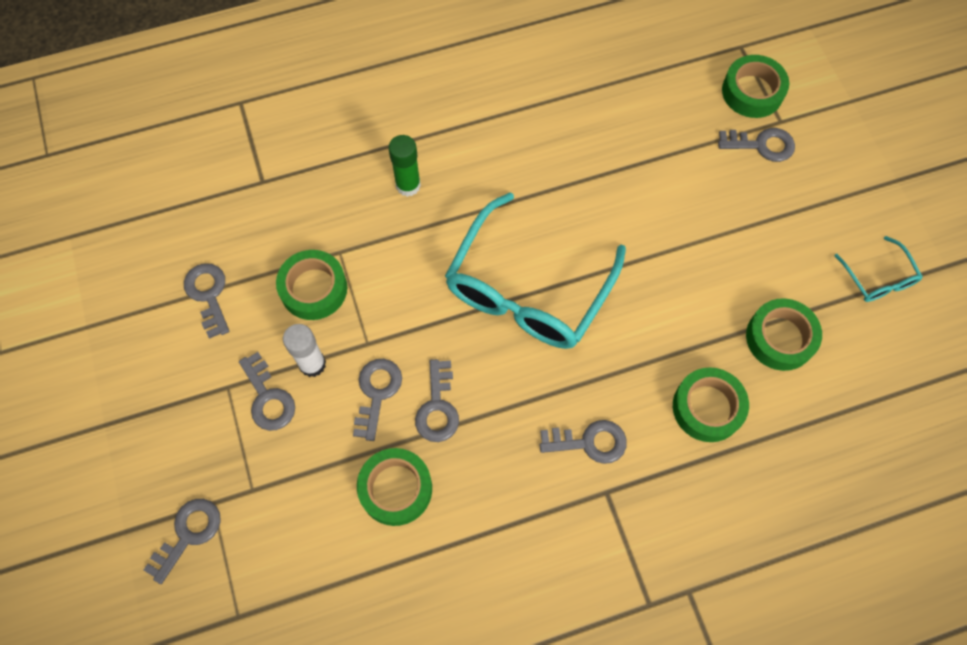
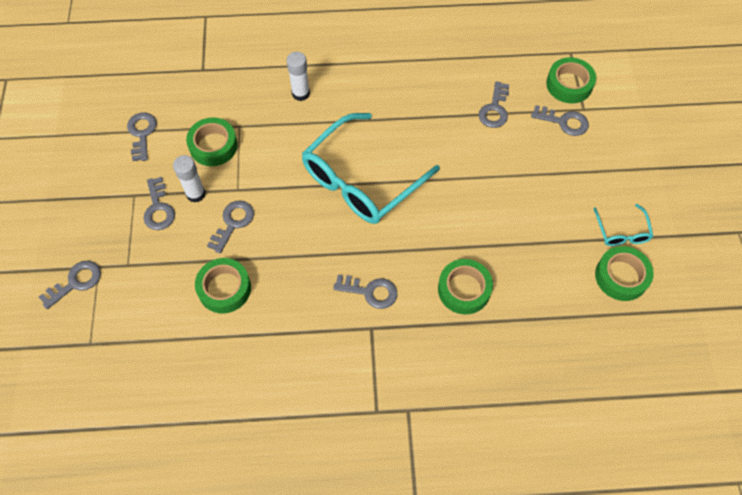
camera: 15 degrees right, 5 degrees down
green glue stick [388,135,421,197] -> white glue stick [287,52,310,101]
grey key [415,359,459,442] -> grey key moved to [478,81,509,128]
green tape [746,298,822,371] -> green tape moved to [595,246,654,301]

